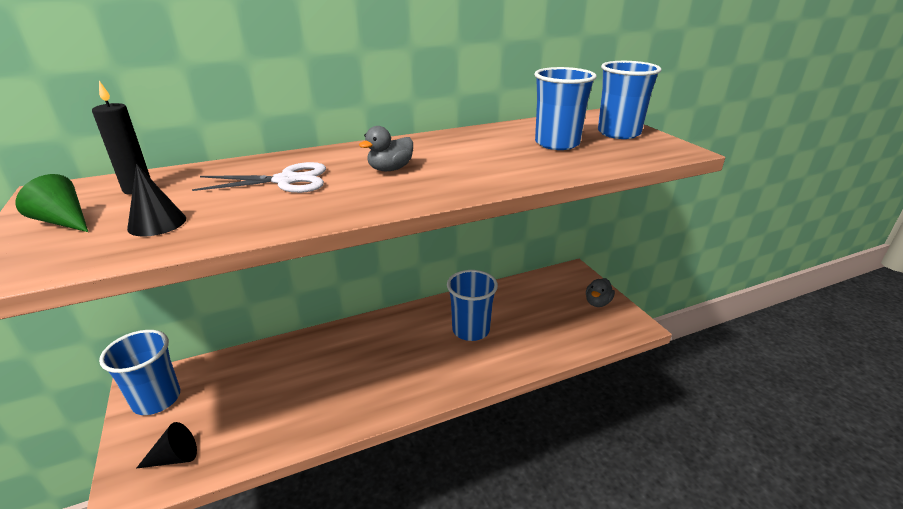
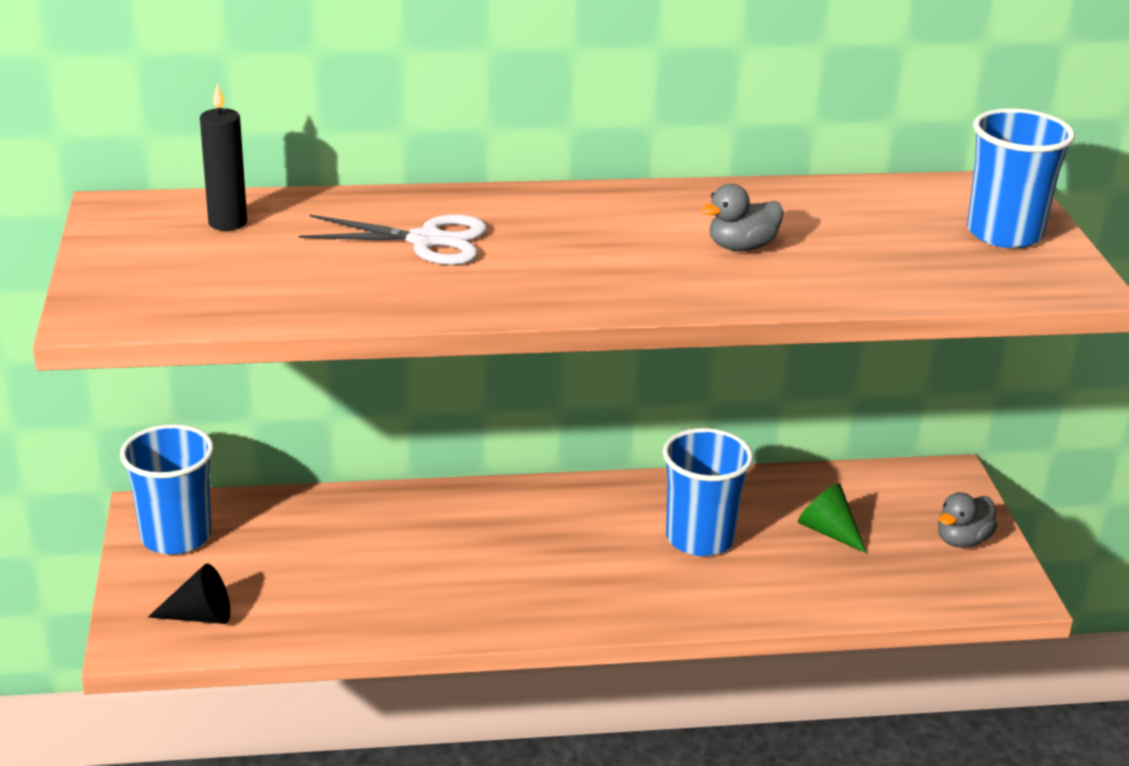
camera: 15 degrees right, 0 degrees up
green cone [15,174,88,232] -> green cone moved to [798,483,867,553]
black cone [127,164,186,237] -> none
grey duck [359,126,413,171] -> grey duck moved to [701,184,784,251]
blue cup [534,67,597,150] -> none

